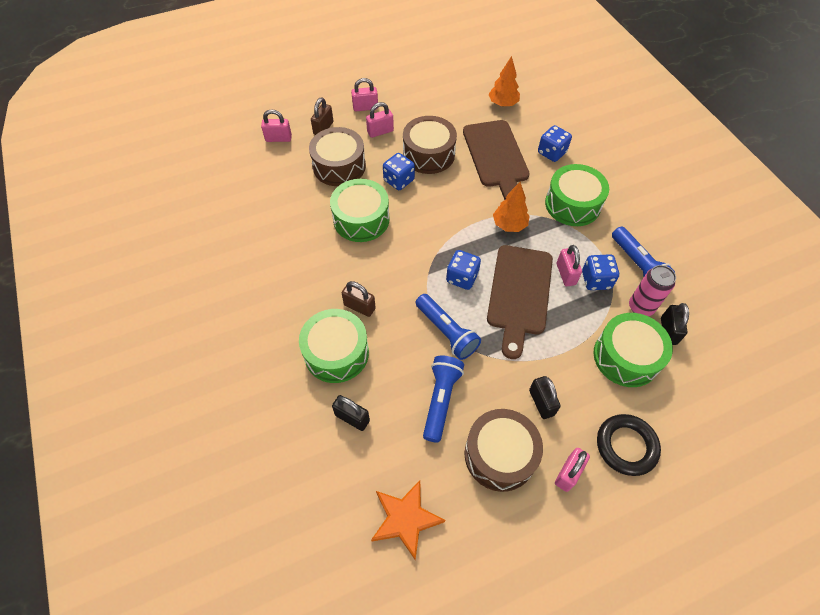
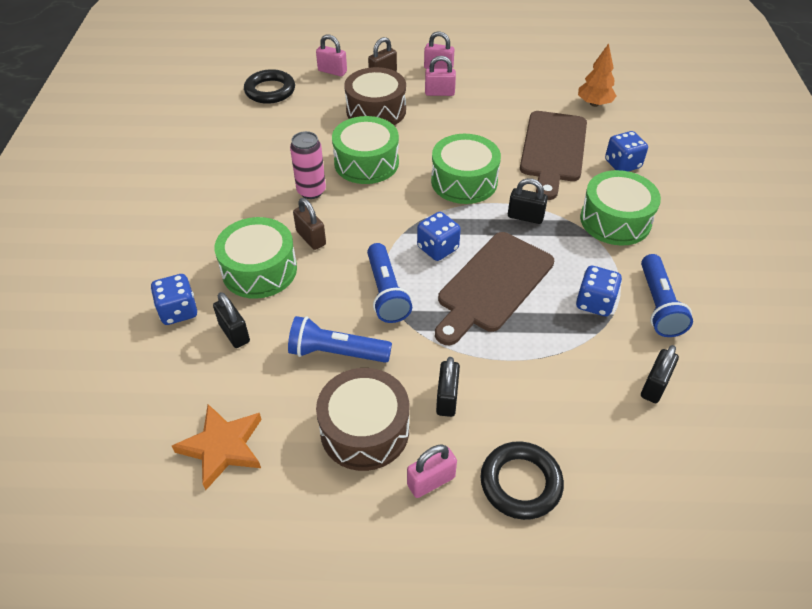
camera: 25 degrees right, 10 degrees down
blue dice [383,153,415,190] -> blue dice moved to [151,274,197,325]
brown drum [403,116,457,174] -> none
blue flashlight [423,355,464,443] -> blue flashlight turned 120 degrees counterclockwise [288,316,392,363]
orange tree [493,182,529,232] -> black padlock [508,178,548,224]
pink padlock [557,245,582,286] -> none
green drum [594,313,673,387] -> green drum moved to [431,134,501,204]
pink can [629,265,676,316] -> pink can moved to [290,131,326,199]
none -> black ring [244,69,295,104]

